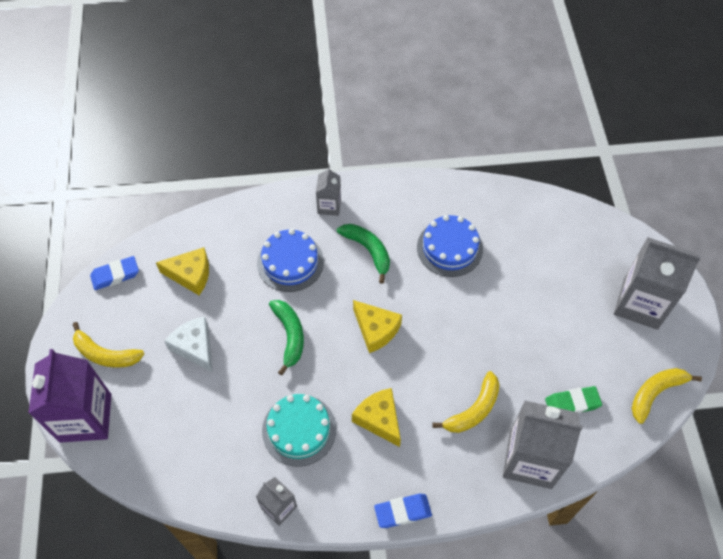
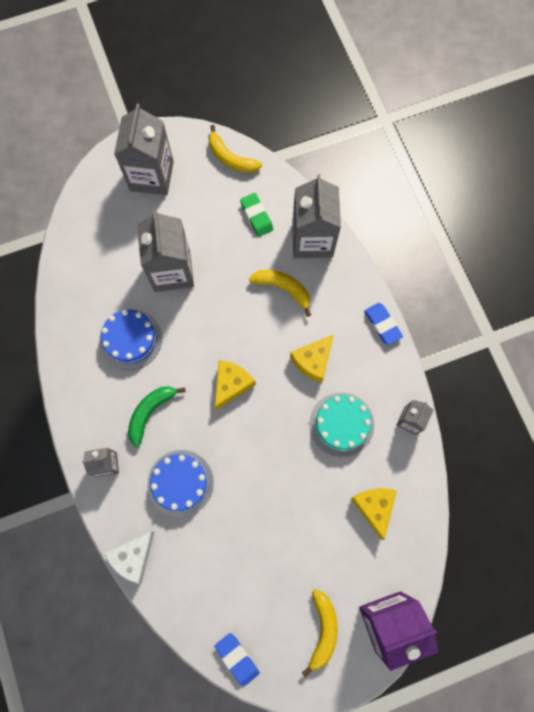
camera: 105 degrees left, 15 degrees up
yellow cheese [156,247,209,295] -> yellow cheese moved to [351,488,397,540]
white cheese [164,317,212,372] -> white cheese moved to [104,531,155,584]
green banana [269,300,304,375] -> none
none -> grey carton [137,210,194,292]

